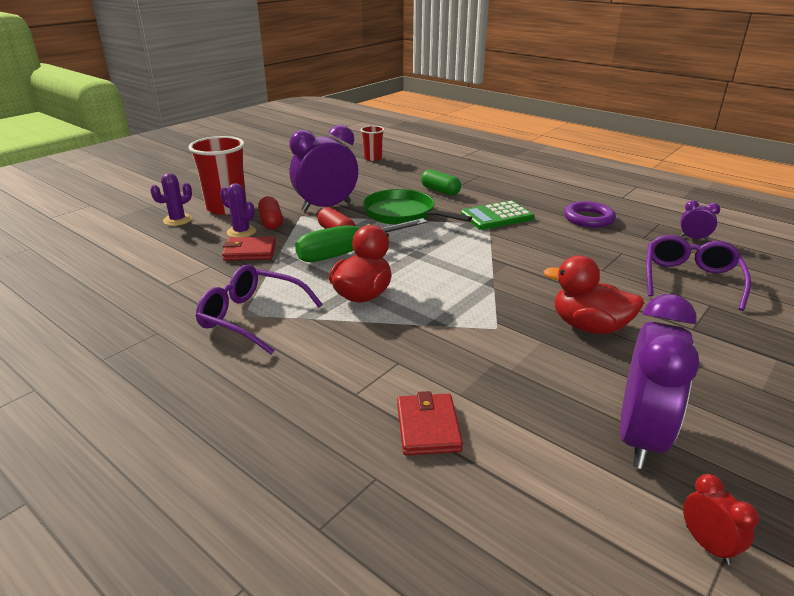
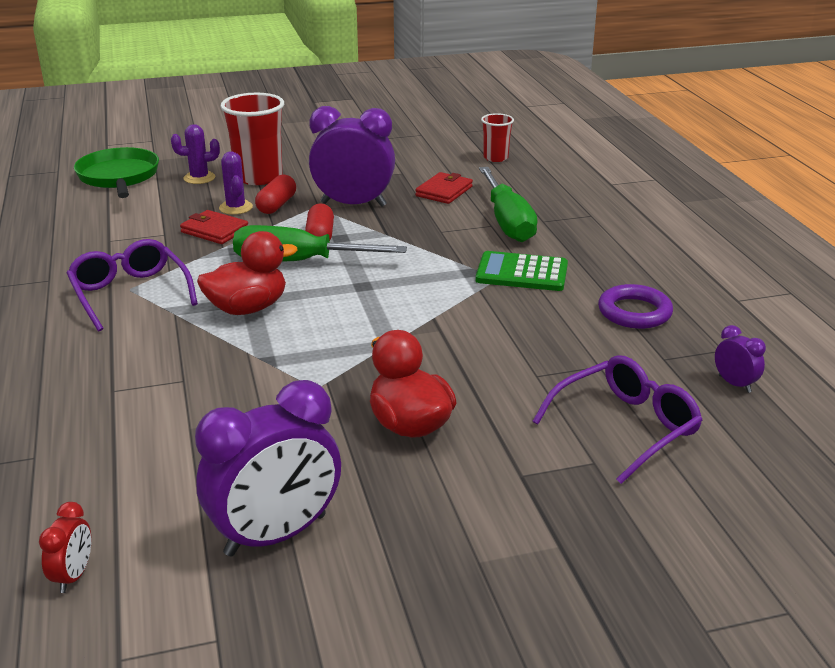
camera: 35 degrees right, 0 degrees up
green pan [363,189,472,225] -> green pan moved to [74,147,159,198]
red wallet [397,391,463,455] -> red wallet moved to [415,172,473,204]
green capsule [421,170,461,195] -> green screwdriver [479,167,537,242]
red clock [683,474,759,565] -> red clock moved to [39,502,91,593]

